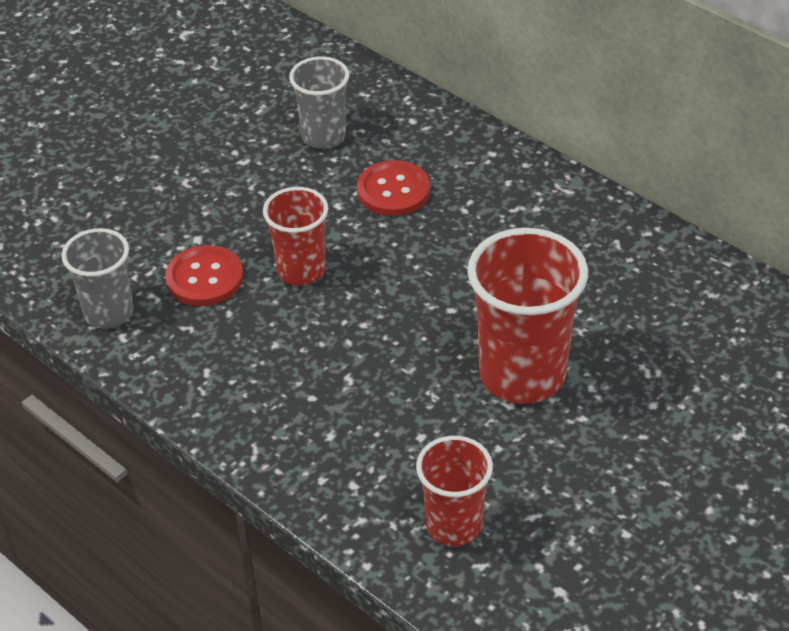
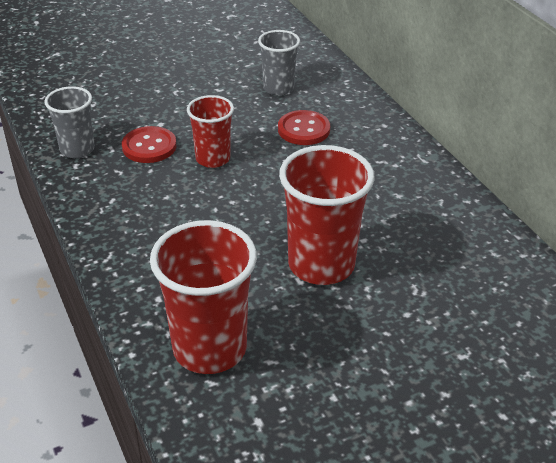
camera: 20 degrees right, 5 degrees down
red cup [416,436,493,546] -> red cup [150,220,257,374], size x1.66

